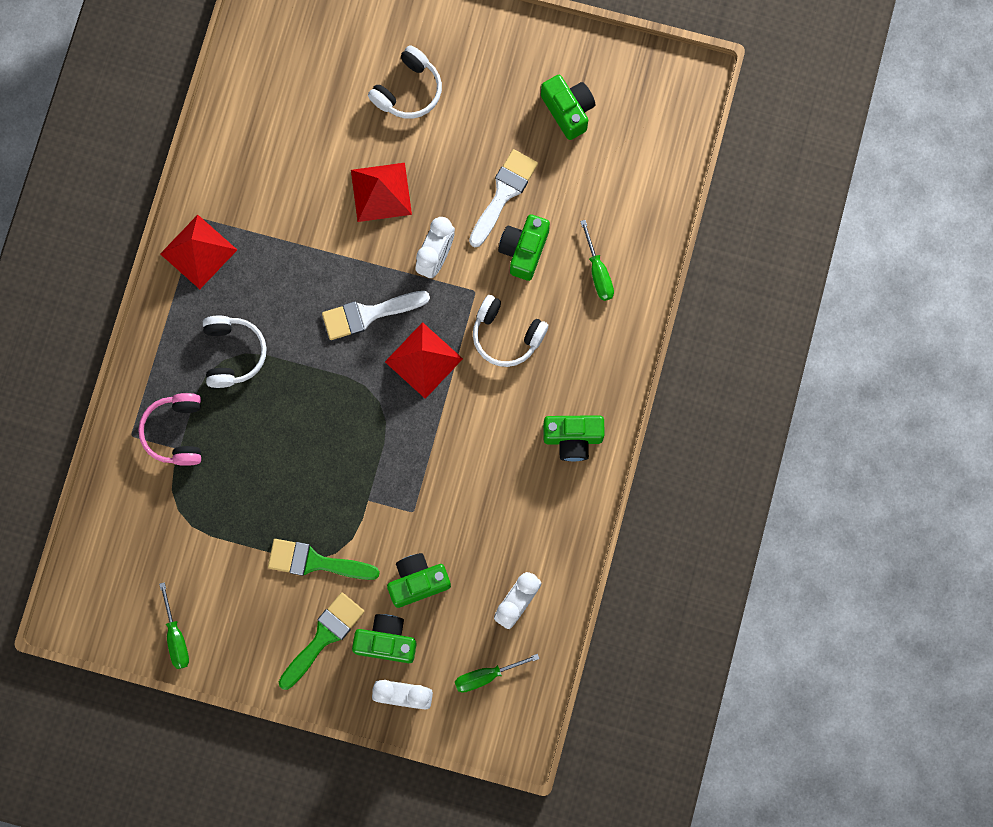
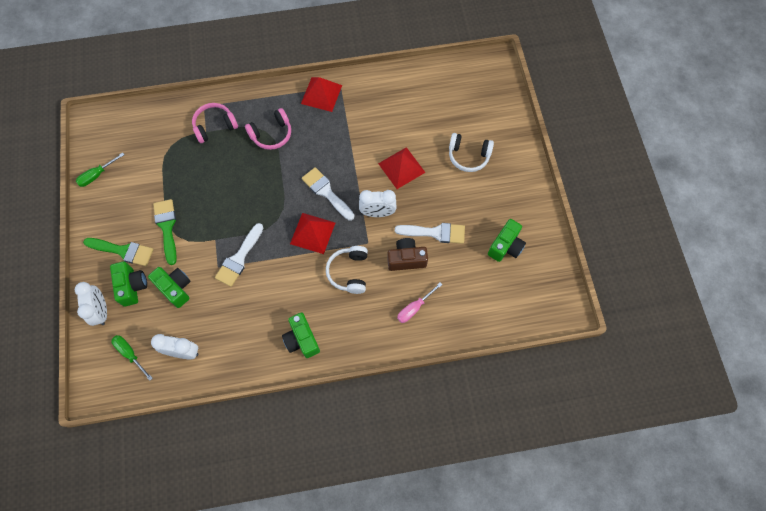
camera: 65 degrees right, 10 degrees down
white headphones [203,316,266,388] -> pink headphones [245,108,291,150]
green camera [498,214,550,281] -> brown camera [387,238,428,271]
green screwdriver [580,220,614,301] -> pink screwdriver [397,282,443,323]
none -> white brush [215,223,263,287]

